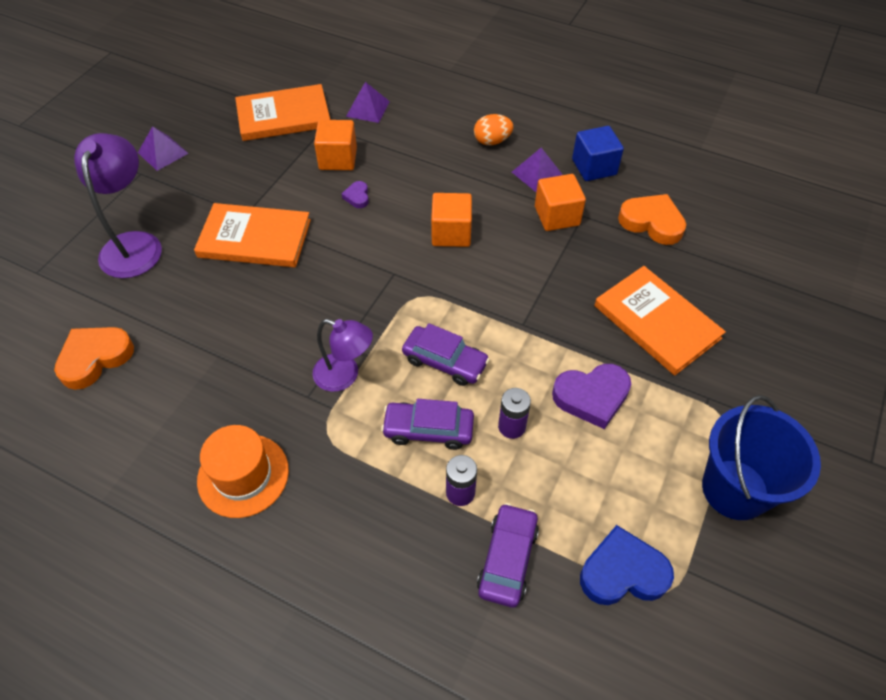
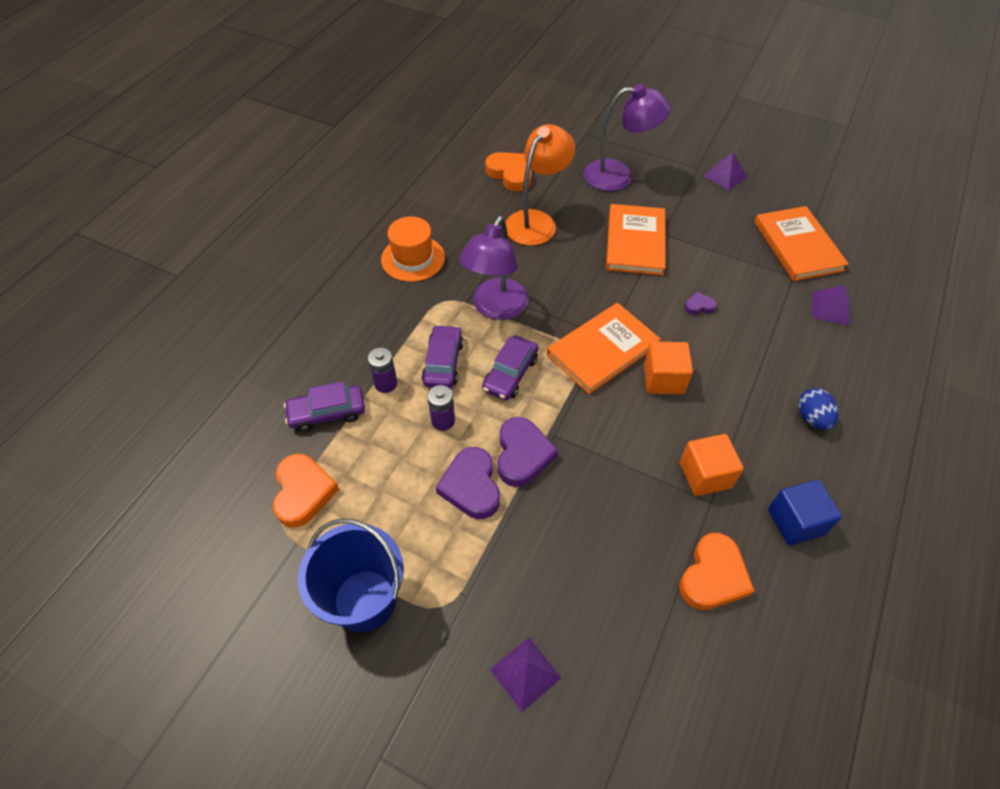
camera: 90 degrees right, 0 degrees up
purple lamp [313,319,373,392] -> purple lamp [459,216,528,320], size x1.52
orange cube [314,120,357,170] -> none
orange egg [474,114,513,145] -> blue egg [798,388,839,430]
purple car [477,503,539,607] -> purple car turned 150 degrees clockwise [284,381,365,432]
purple pyramid [512,148,563,192] -> purple pyramid moved to [490,637,561,712]
blue heart [580,525,674,605] -> orange heart [273,454,339,528]
orange book [594,266,726,376] -> orange book moved to [547,303,661,394]
none -> purple heart [498,417,558,487]
none -> orange lamp [505,124,575,246]

